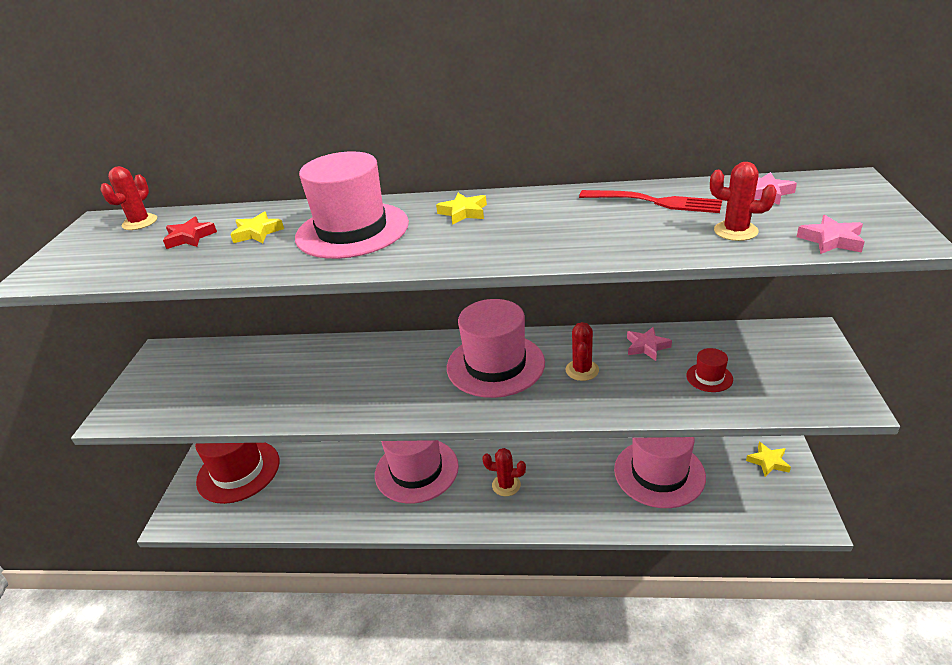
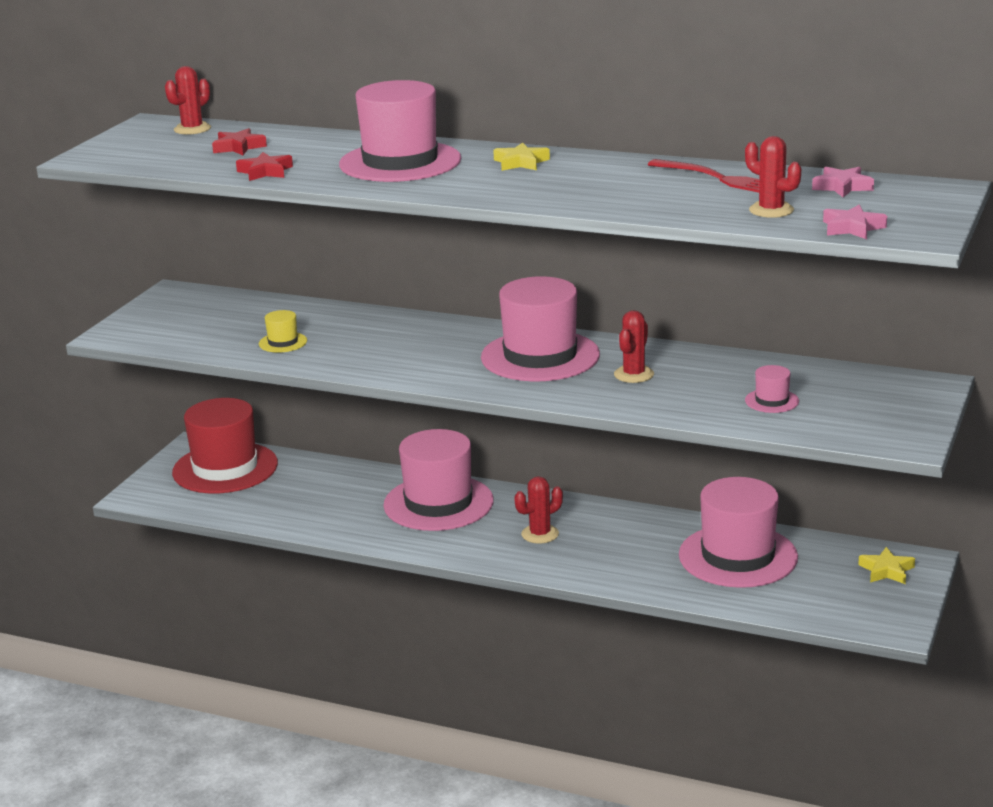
camera: 15 degrees right, 10 degrees down
yellow star [230,212,284,243] -> none
red cactus [482,448,526,496] -> red cactus turned 60 degrees counterclockwise [514,476,563,544]
pink star [627,327,672,361] -> none
red hat [686,348,733,392] -> pink hat [745,365,799,413]
none -> red star [236,152,293,181]
none -> yellow hat [259,310,307,353]

